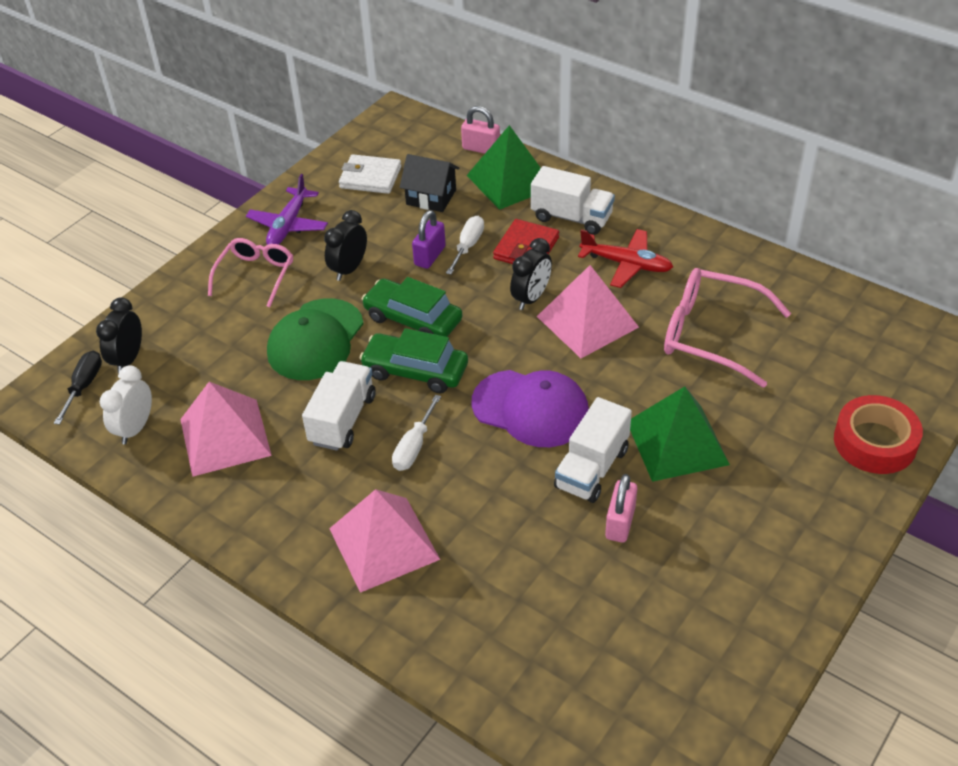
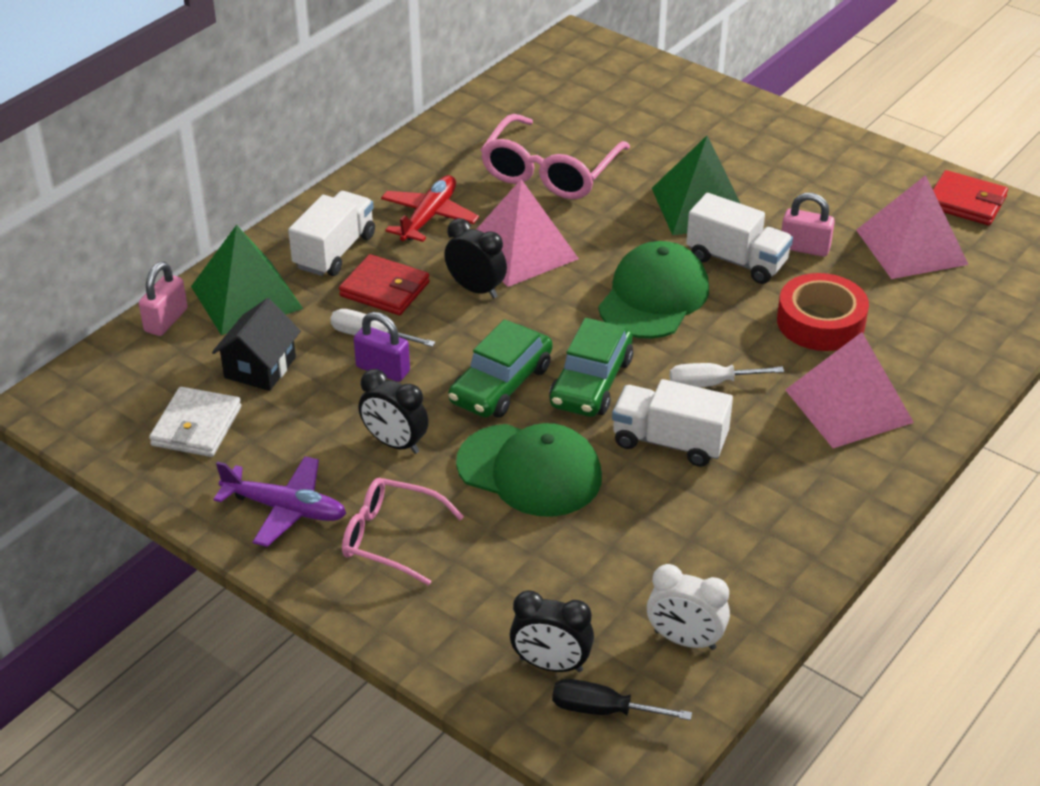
camera: 90 degrees left, 5 degrees down
pink pyramid [180,382,272,477] -> pink pyramid moved to [856,175,969,279]
white screwdriver [392,395,441,471] -> white screwdriver turned 150 degrees clockwise [670,363,784,388]
purple cap [471,370,589,447] -> green cap [598,241,709,339]
red tape [834,395,923,474] -> red tape moved to [777,273,869,351]
none -> red wallet [933,170,1008,225]

